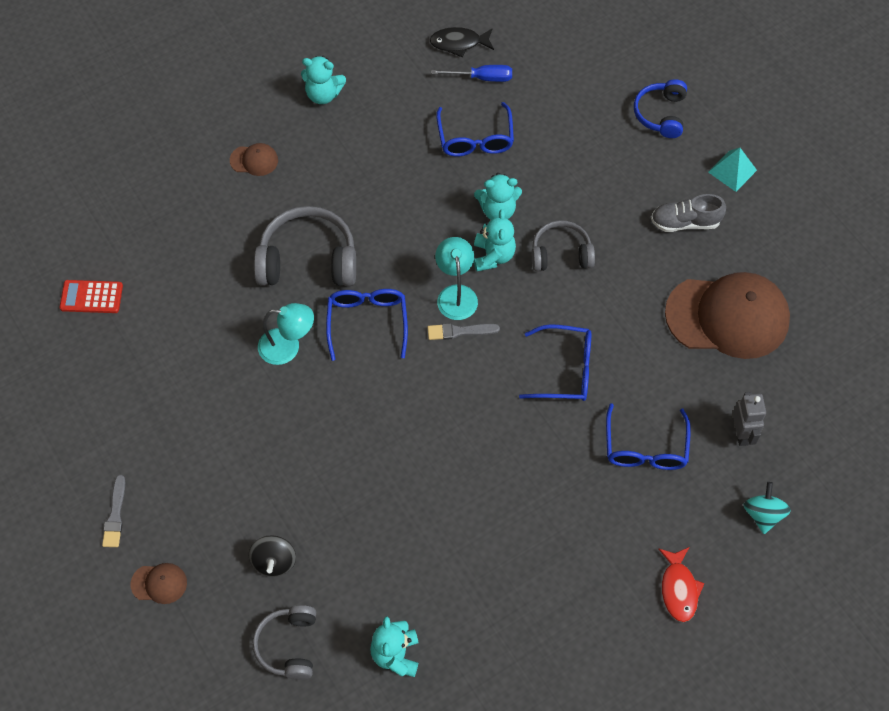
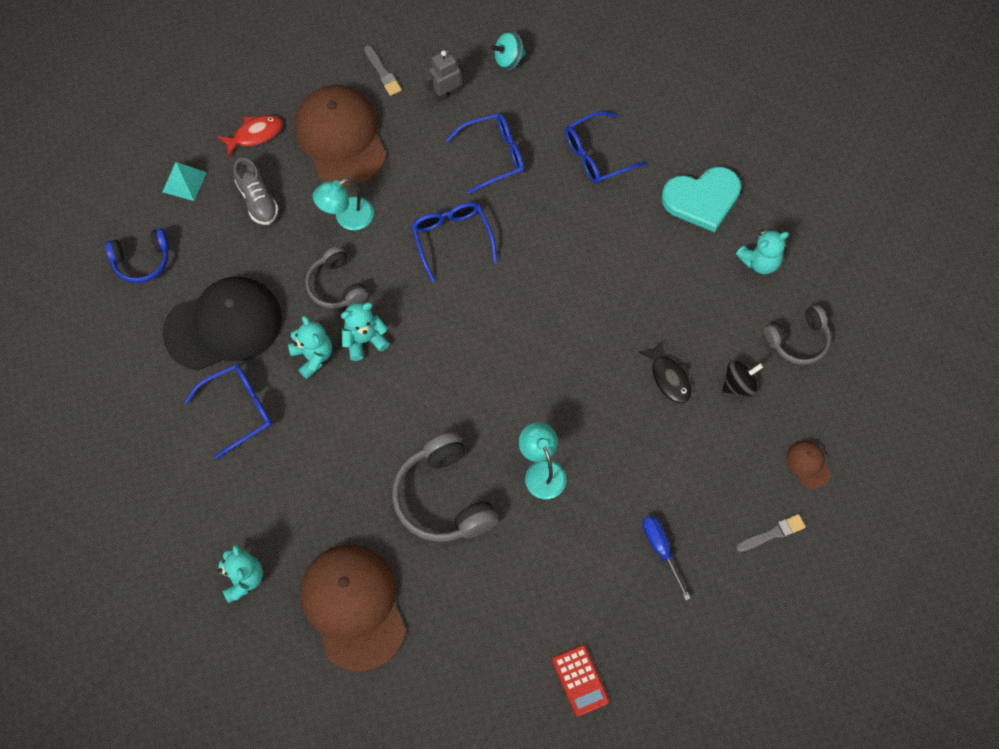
camera: 115 degrees left, 5 degrees up
brown cap [230,143,278,176] -> brown cap [300,545,406,672], size x2.42
blue glasses [326,289,408,361] -> blue glasses moved to [565,111,648,184]
grey brush [427,323,500,340] -> grey brush moved to [364,45,402,96]
black fish [430,27,494,57] -> black fish moved to [639,340,691,404]
blue screwdriver [431,65,512,82] -> blue screwdriver moved to [642,515,690,601]
turquoise lamp [435,237,478,320] -> turquoise lamp moved to [313,178,374,230]
red fish [658,547,704,622] -> red fish moved to [217,115,282,157]
none -> black cap [163,277,282,371]
none -> turquoise heart [661,167,741,232]

